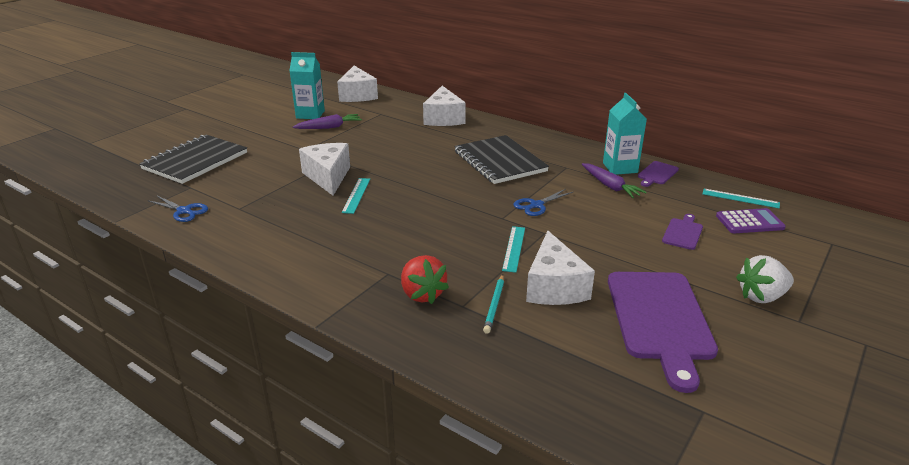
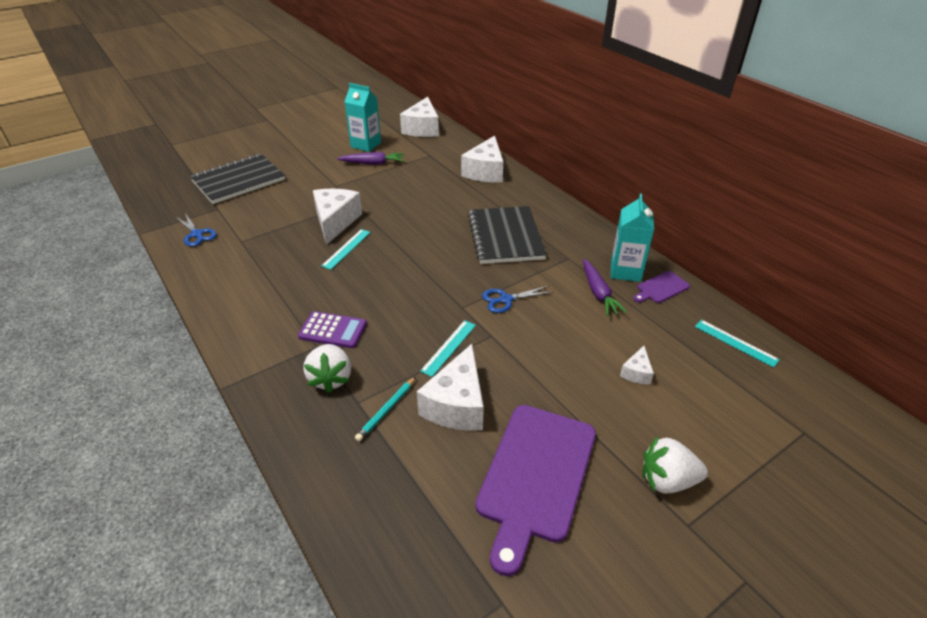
camera: 20 degrees right, 10 degrees up
red strawberry [401,255,449,304] -> white strawberry [303,344,351,393]
purple cutting board [662,214,703,250] -> white cheese [620,346,654,384]
purple calculator [716,208,786,233] -> purple calculator moved to [298,311,367,348]

